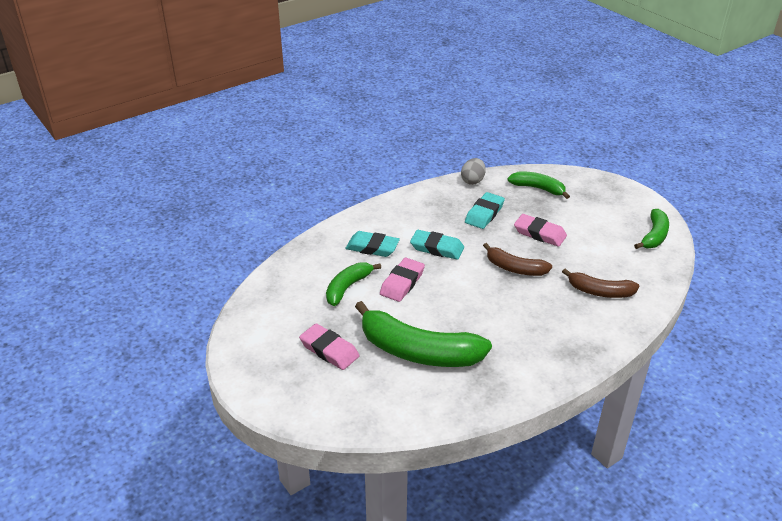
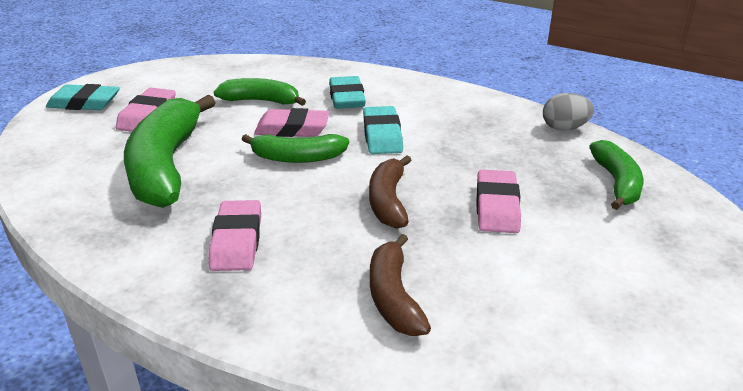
camera: 65 degrees right, 5 degrees down
turquoise eraser [465,192,505,229] -> turquoise eraser moved to [46,84,120,110]
green banana [634,209,669,249] -> green banana moved to [242,134,349,163]
none -> pink eraser [209,200,261,271]

